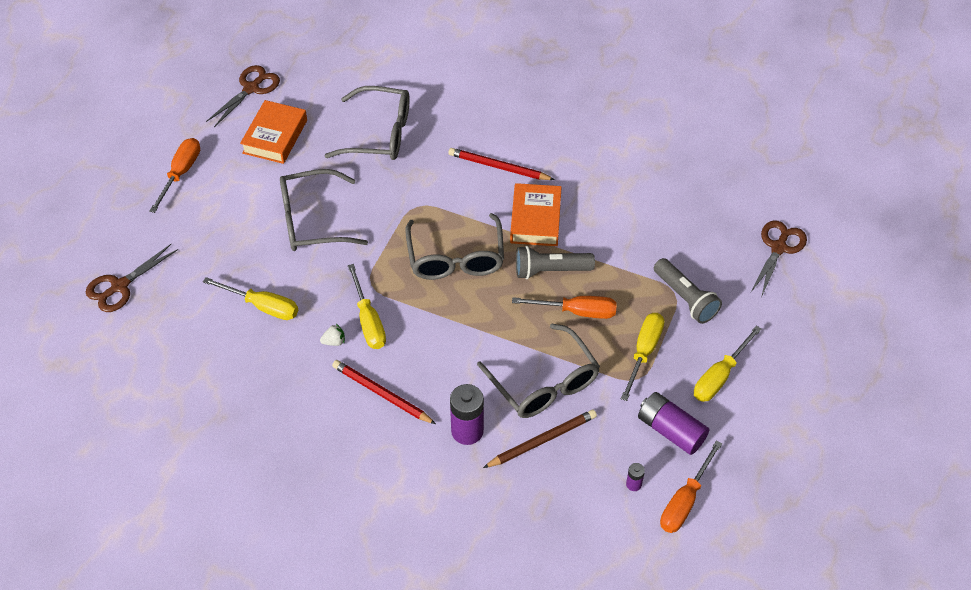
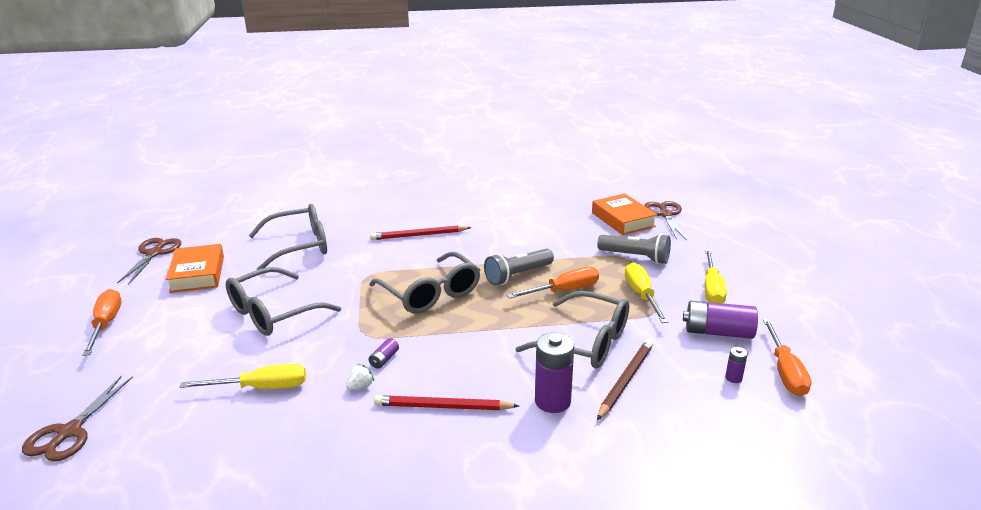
camera: 30 degrees left, 25 degrees down
yellow screwdriver [348,264,386,349] -> purple battery [369,338,399,369]
orange book [510,183,562,246] -> orange book moved to [592,193,657,235]

